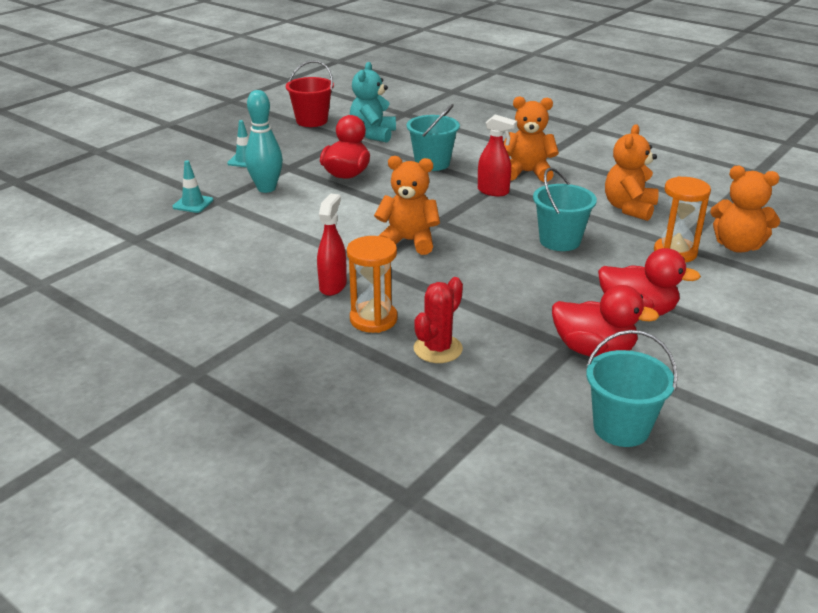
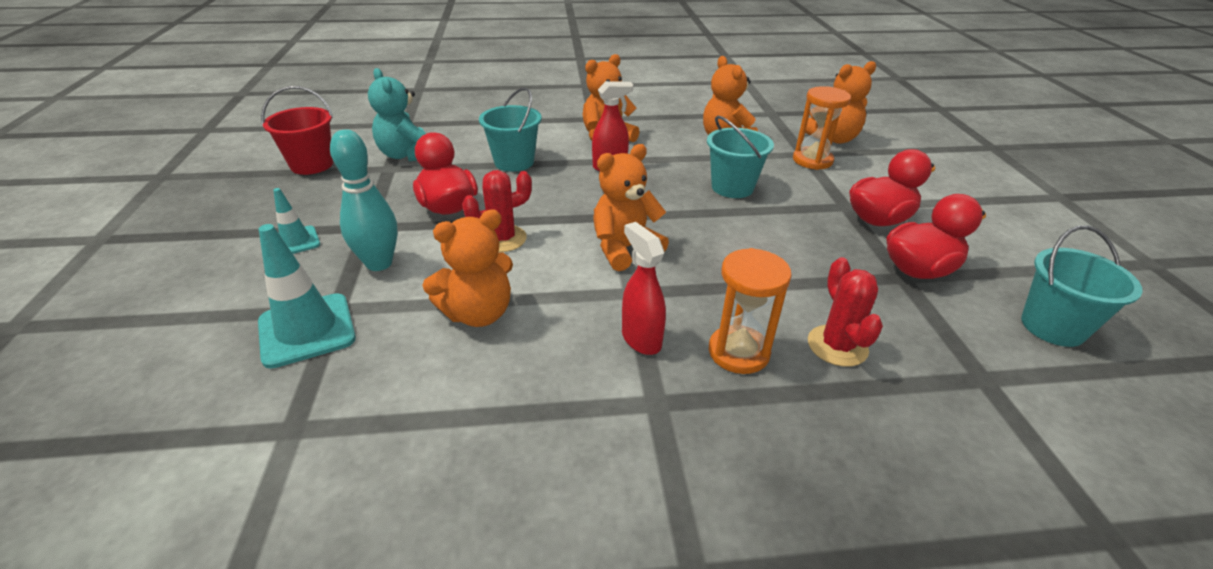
camera: 45 degrees left, 5 degrees up
turquoise traffic cone [172,160,213,213] -> turquoise traffic cone [258,224,356,369], size x1.71
none -> orange teddy bear [422,209,513,327]
none -> red cactus [462,170,532,252]

